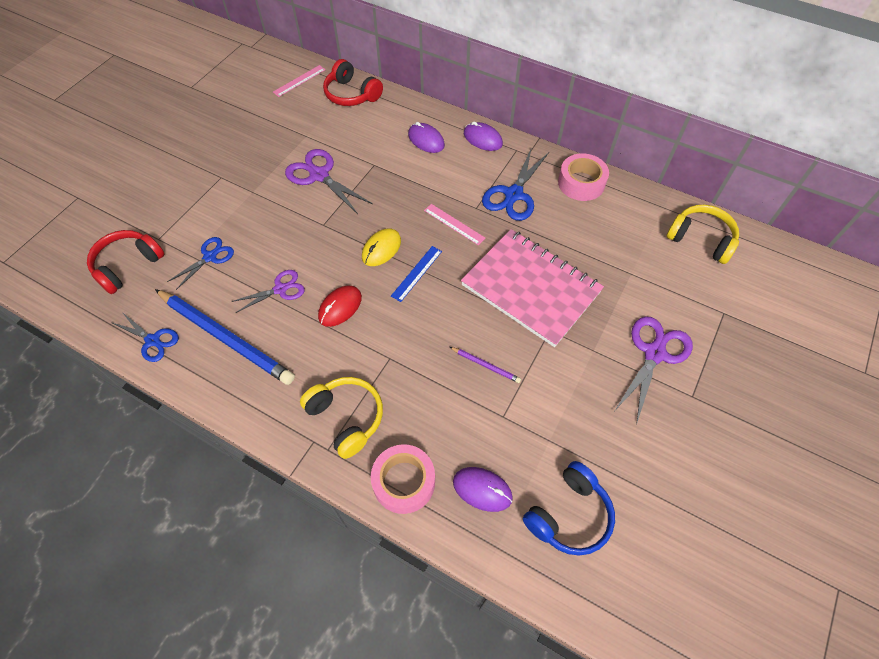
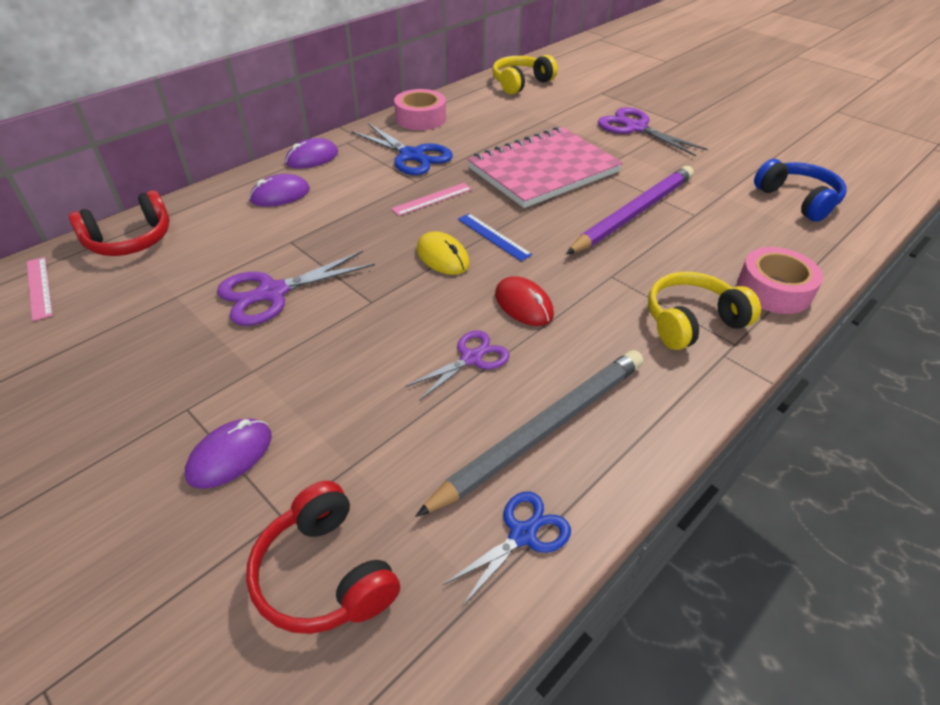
camera: 75 degrees left, 15 degrees down
blue pencil [155,289,295,385] -> grey pencil [415,350,643,517]
blue scissors [167,237,234,290] -> none
purple scissors [231,270,305,313] -> purple scissors turned 60 degrees clockwise [405,330,510,401]
purple pencil [450,347,521,383] -> purple pencil [566,166,694,255], size x2.41
purple mouse [453,467,513,512] -> purple mouse moved to [185,418,272,489]

